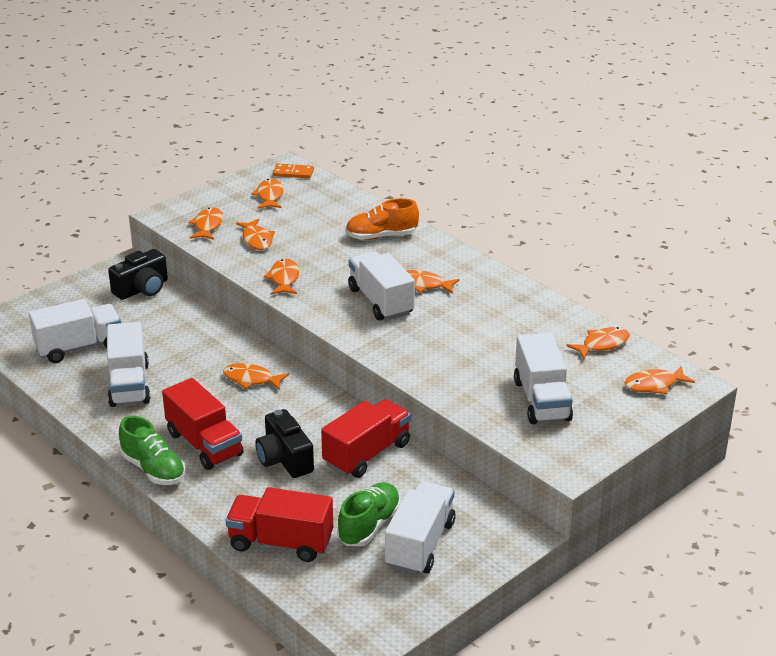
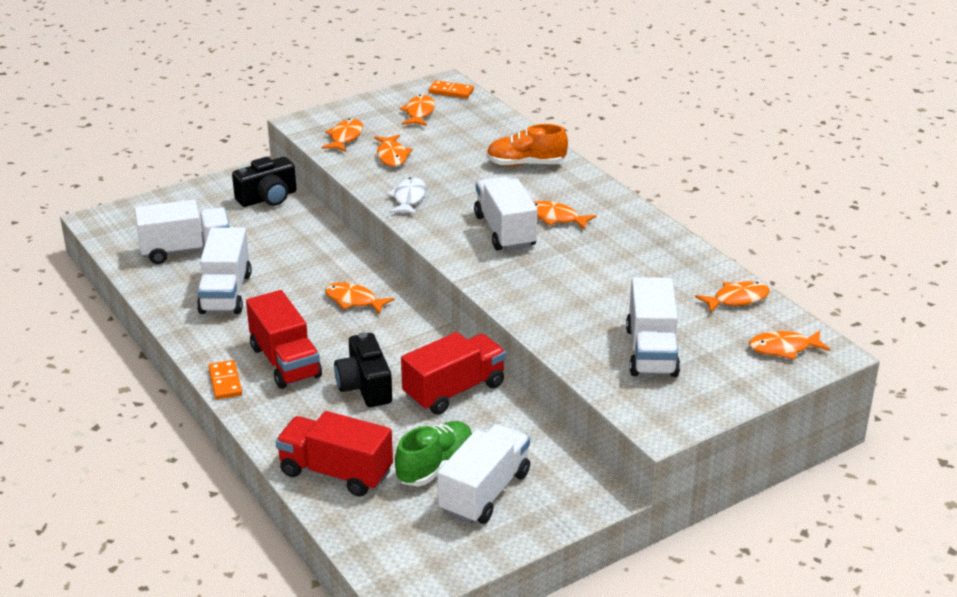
camera: 10 degrees right, 0 degrees up
green shoe [119,416,186,485] -> orange domino [208,360,242,399]
orange fish [264,259,299,294] -> white fish [387,177,426,215]

